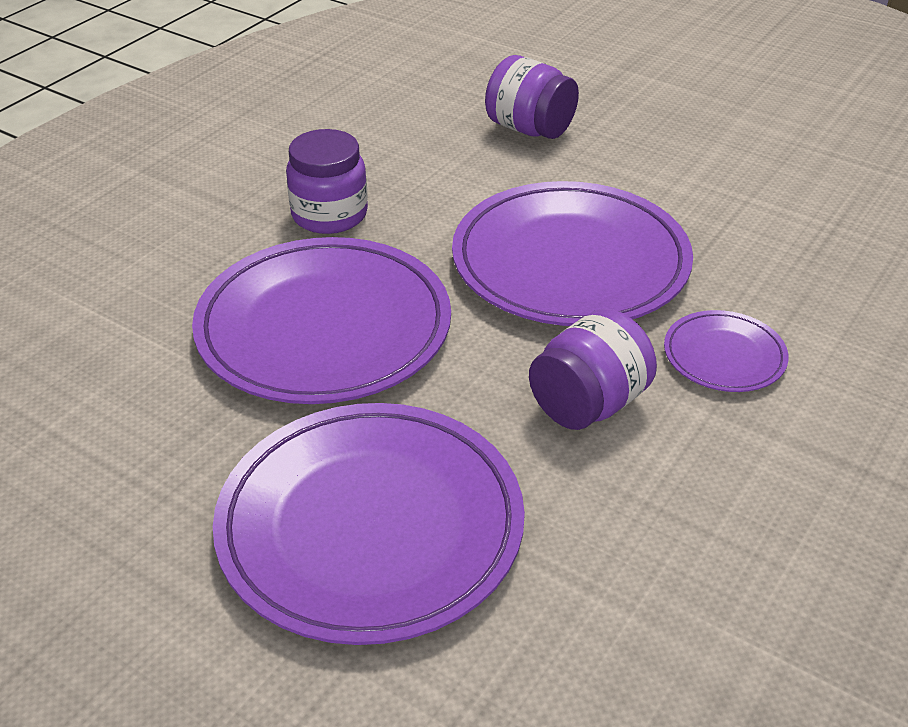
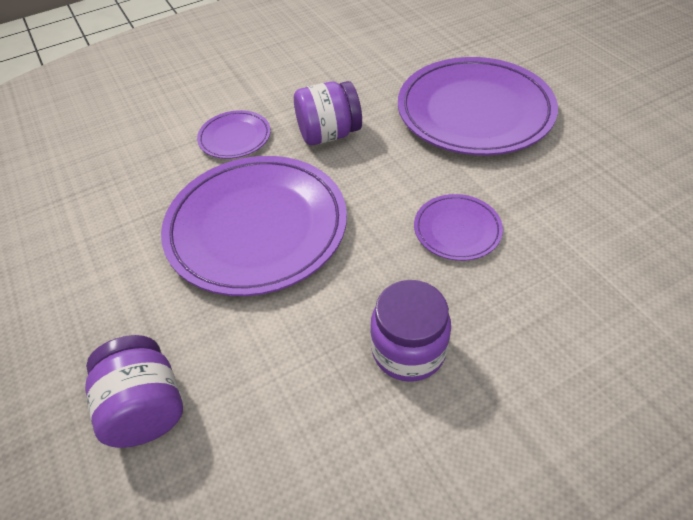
camera: 150 degrees left, 10 degrees up
purple plate [192,237,451,404] -> purple plate [414,194,503,261], size x0.47

